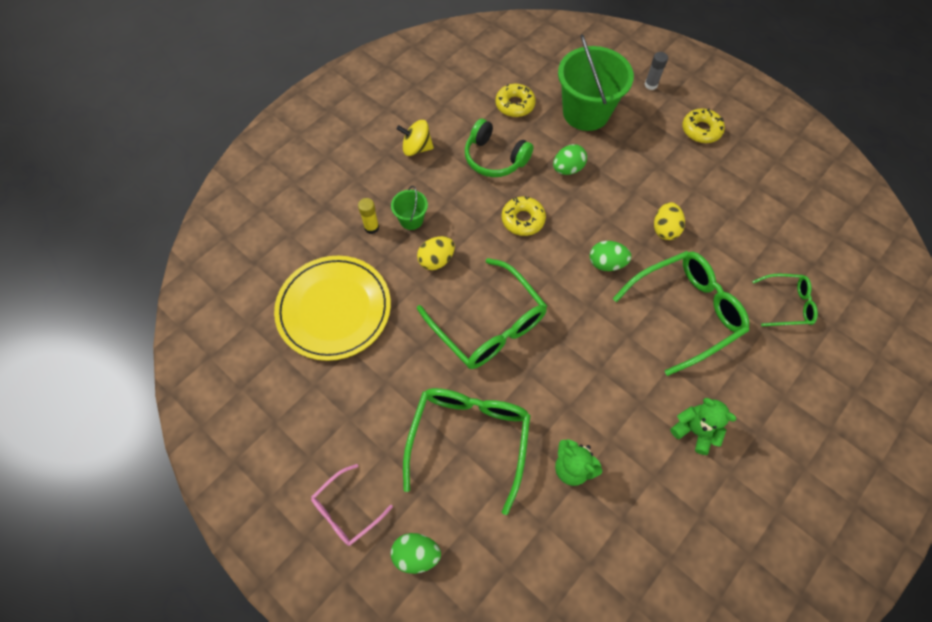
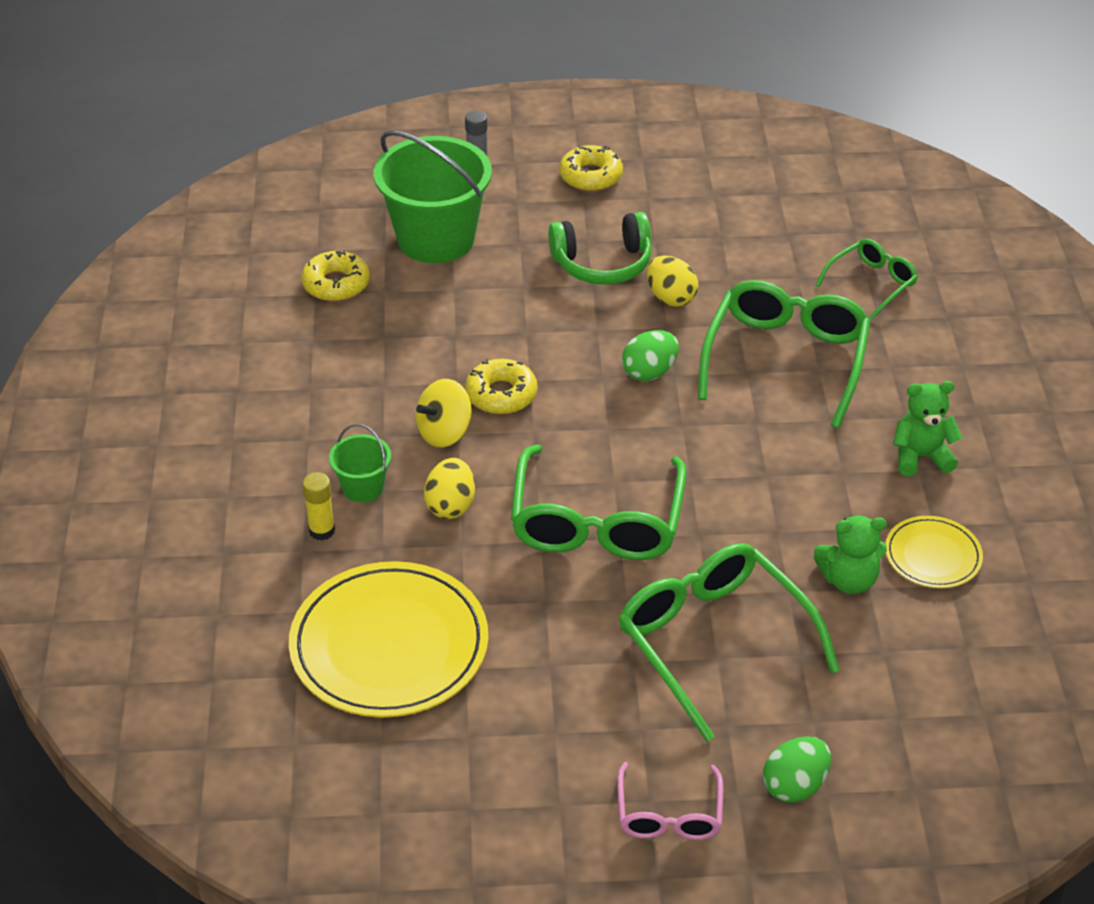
camera: 45 degrees left, 20 degrees down
yellow spinning top [397,120,434,156] -> yellow spinning top moved to [416,379,472,447]
green glasses [417,258,547,369] -> green glasses turned 90 degrees clockwise [511,444,687,560]
green headphones [465,119,533,177] -> green headphones moved to [548,212,652,285]
green egg [553,144,587,175] -> none
none -> yellow plate [885,516,983,588]

